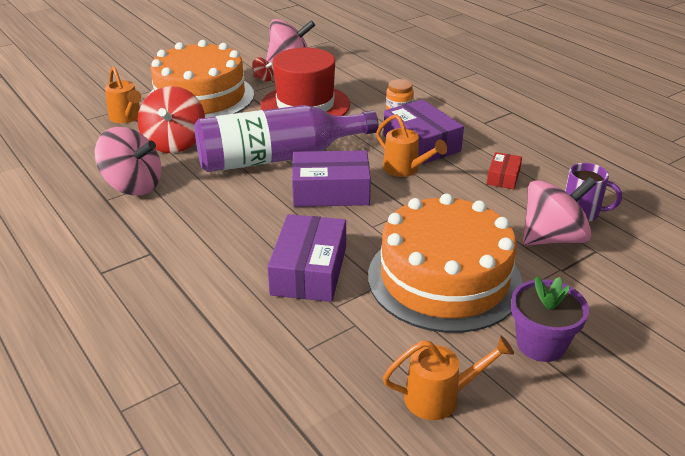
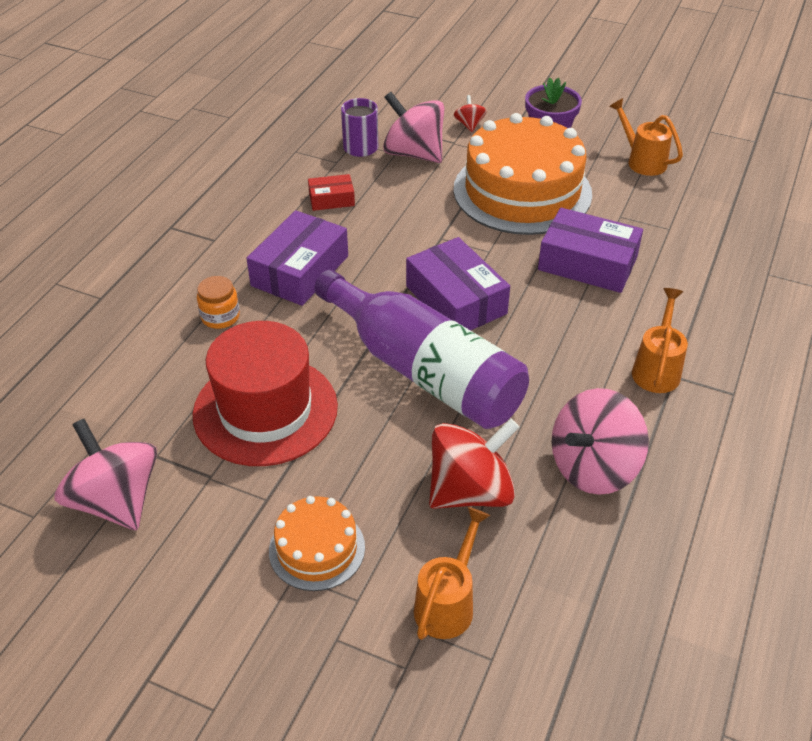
camera: 120 degrees left, 10 degrees up
pink spinning top [95,127,162,195] -> pink spinning top turned 120 degrees counterclockwise [552,388,649,495]
orange cake [149,40,254,118] -> orange cake [269,496,365,591], size x0.49
red spinning top [252,57,273,82] -> red spinning top moved to [454,95,487,132]
purple box [267,214,346,302] -> purple box turned 45 degrees clockwise [538,208,643,293]
orange watering can [376,114,447,177] -> orange watering can moved to [632,288,688,393]

